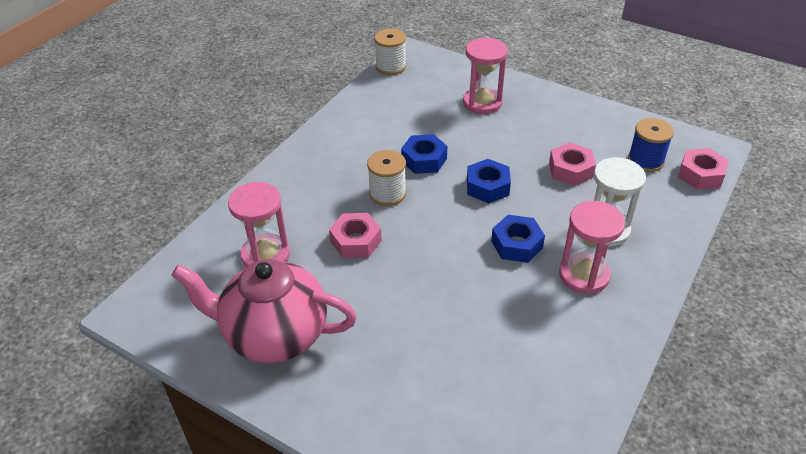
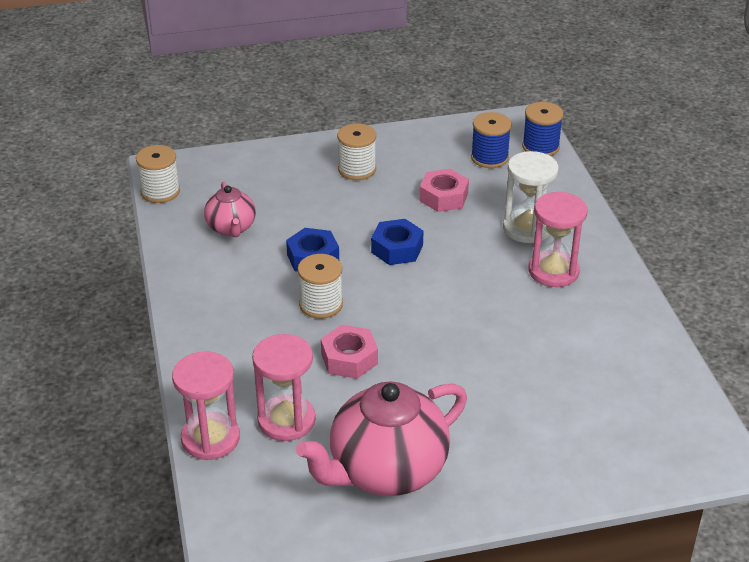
camera: 45 degrees left, 5 degrees down
pink hourglass [463,38,508,114] -> pink hourglass moved to [172,351,240,460]
blue nut [491,215,545,263] -> none
pink nut [678,148,728,190] -> blue spool [522,102,564,156]
none -> pink teapot [204,182,256,238]
none -> white spool [337,123,376,180]

